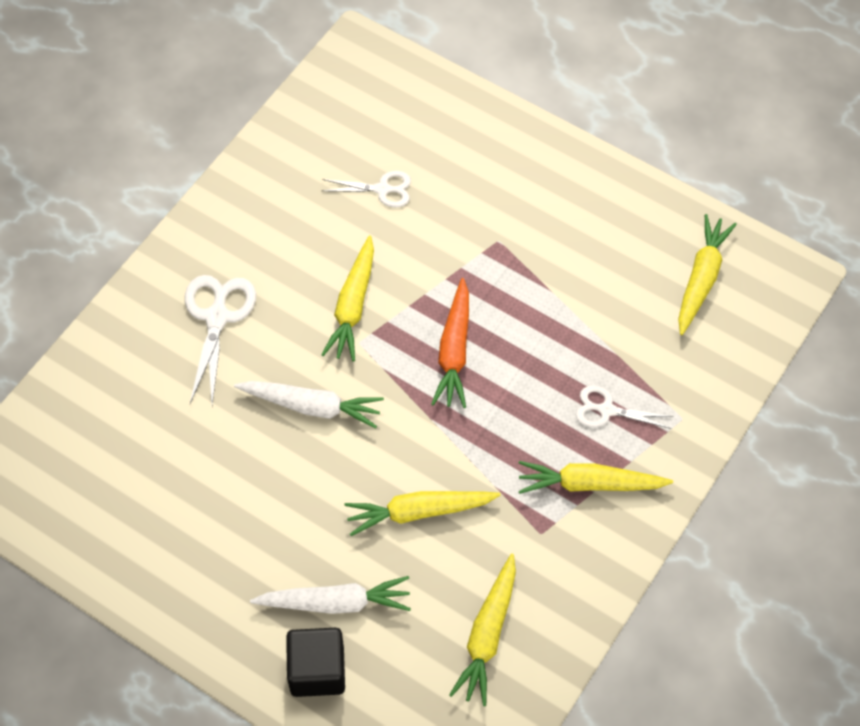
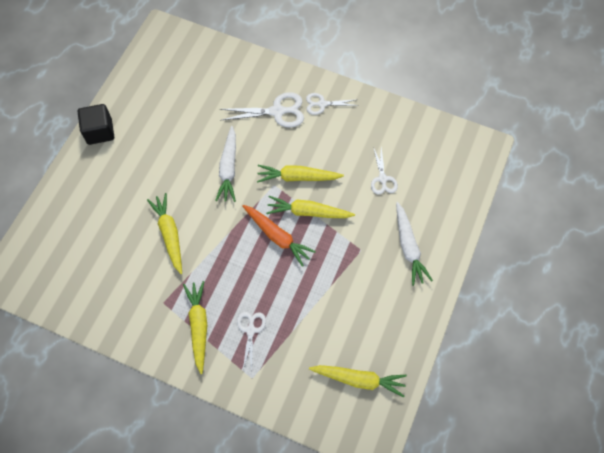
camera: 80 degrees right, 5 degrees up
white carrot [250,576,411,614] -> white carrot moved to [396,202,433,286]
black cube [286,628,345,697] -> black cube moved to [78,104,114,145]
orange carrot [431,278,469,408] -> orange carrot turned 135 degrees counterclockwise [242,205,316,267]
yellow carrot [449,554,516,706] -> yellow carrot moved to [266,196,355,218]
none -> white scissors [306,93,359,115]

